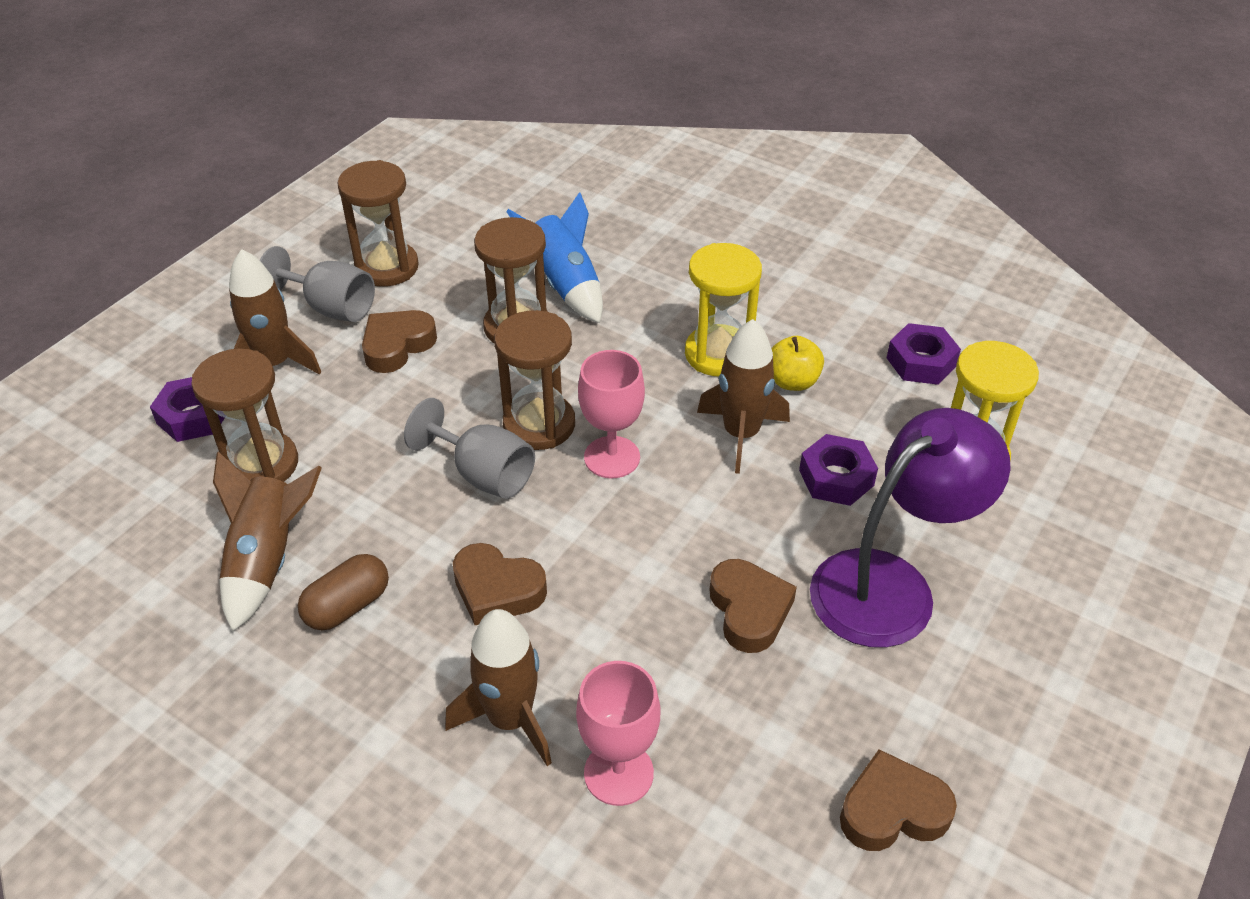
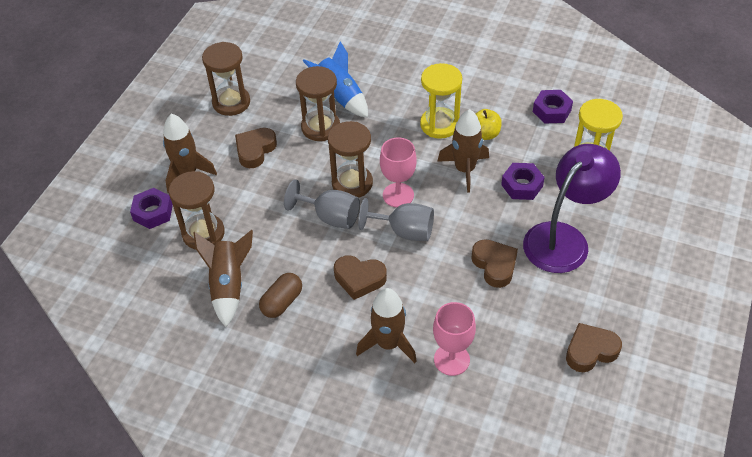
camera: 10 degrees left, 5 degrees up
grey goblet [260,246,375,322] -> grey goblet moved to [358,198,434,241]

